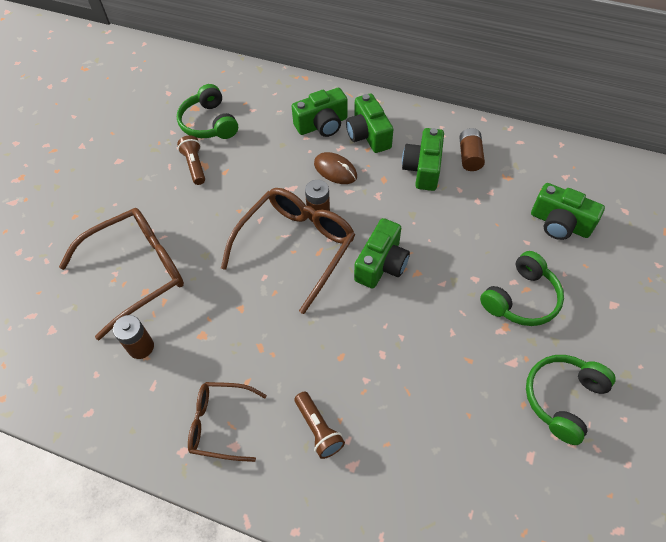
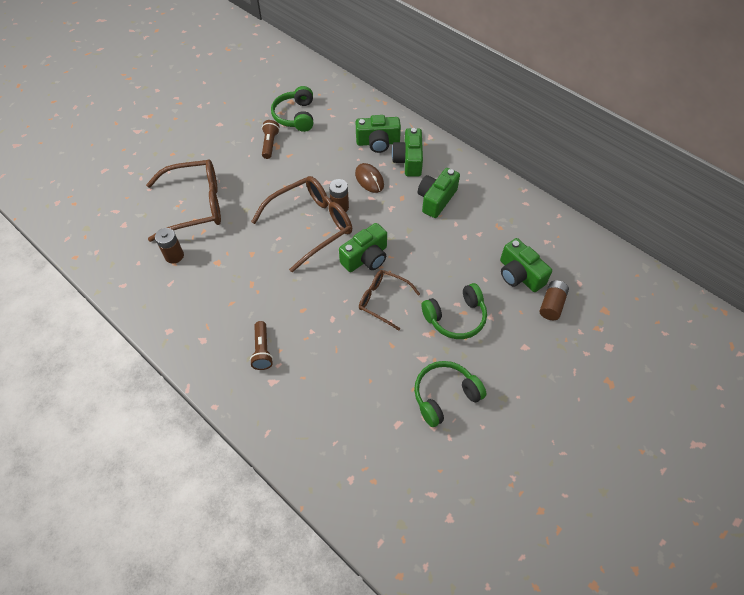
camera: 20 degrees right, 0 degrees up
brown glasses [188,382,267,462] -> brown glasses moved to [359,270,420,331]
brown battery [459,128,485,171] -> brown battery moved to [540,280,569,320]

